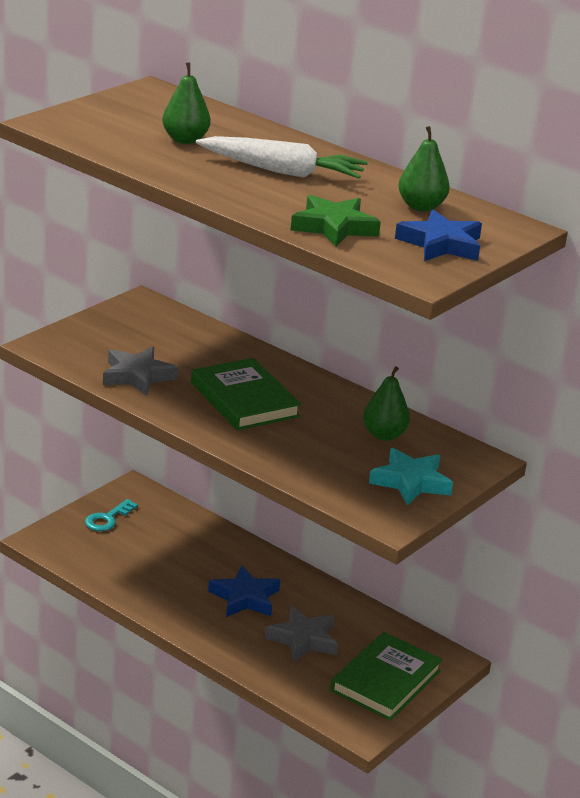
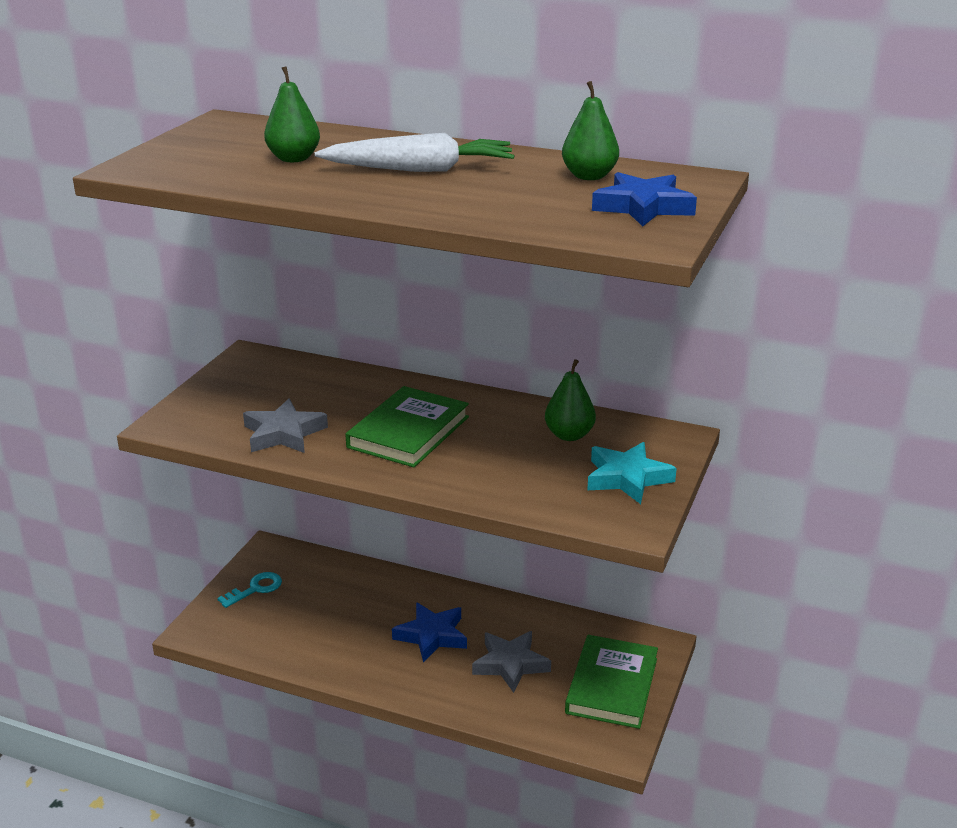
camera: 15 degrees left, 0 degrees up
turquoise key [85,499,138,531] -> turquoise key turned 150 degrees counterclockwise [217,572,282,608]
green book [191,358,301,430] -> green book turned 75 degrees clockwise [345,386,469,467]
green star [290,195,381,247] -> none

